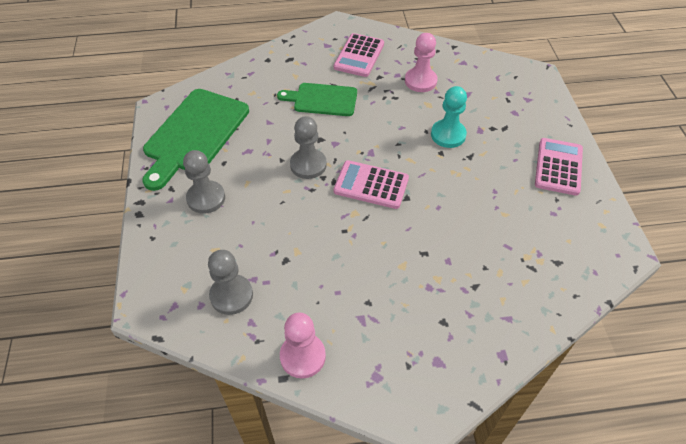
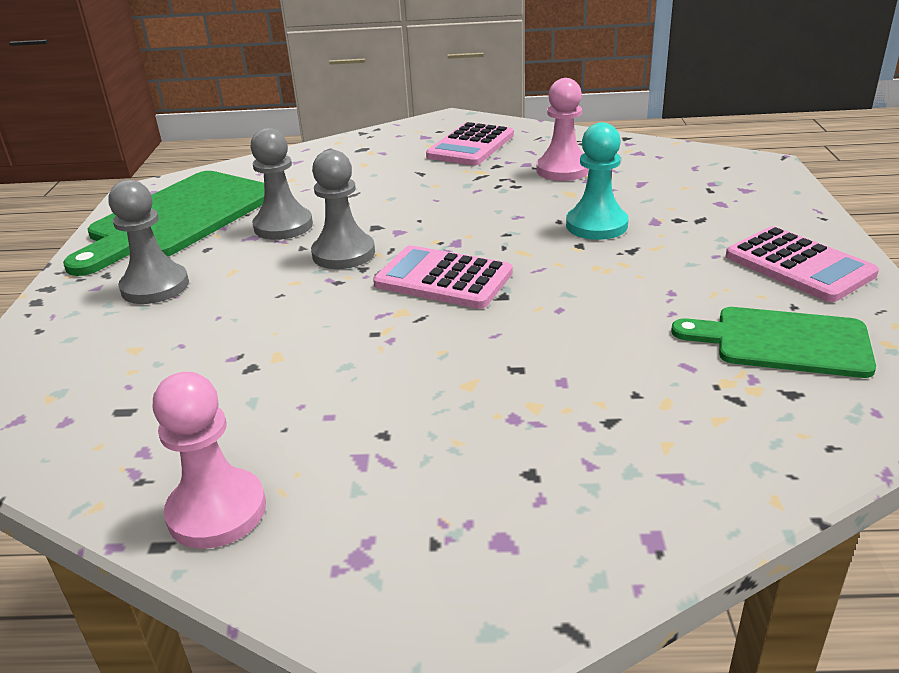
camera: 10 degrees right, 20 degrees down
grey pawn [208,250,253,315] -> grey pawn moved to [250,128,313,240]
green cutting board [277,83,357,116] -> green cutting board moved to [671,307,876,378]
pink calculator [535,138,583,196] -> pink calculator turned 120 degrees clockwise [725,226,879,302]

